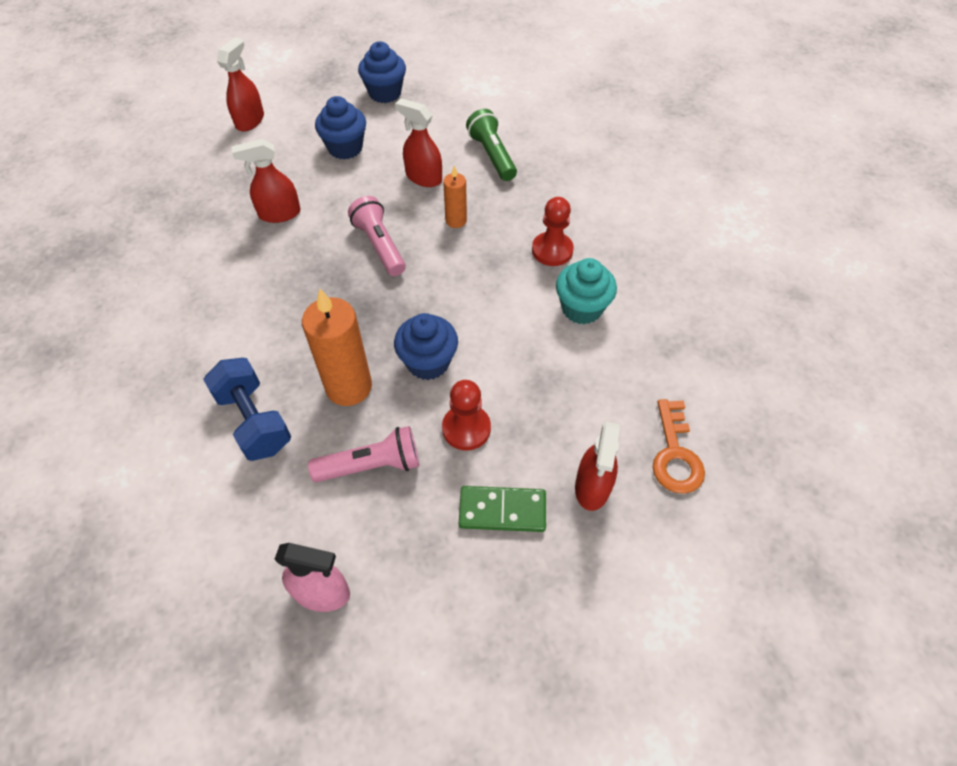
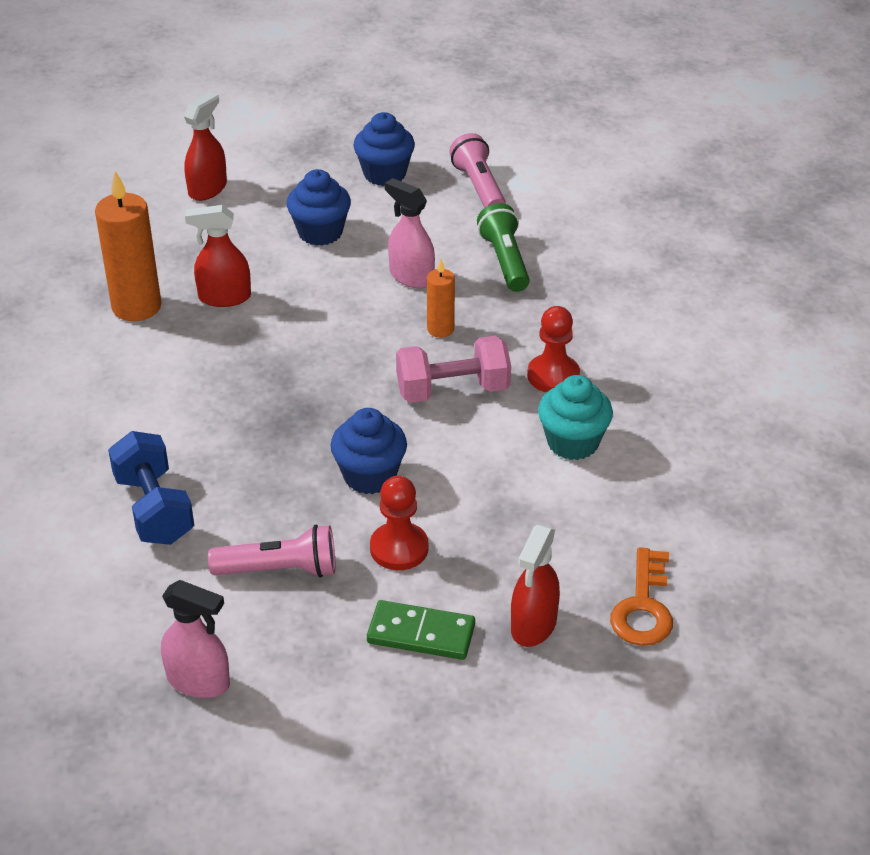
camera: 10 degrees right, 15 degrees down
orange candle [302,289,372,406] -> orange candle moved to [95,171,161,321]
pink flashlight [348,196,406,276] -> pink flashlight moved to [449,133,506,208]
red spray bottle [395,98,442,187] -> pink spray bottle [385,178,435,289]
none -> pink dumbbell [396,336,511,403]

